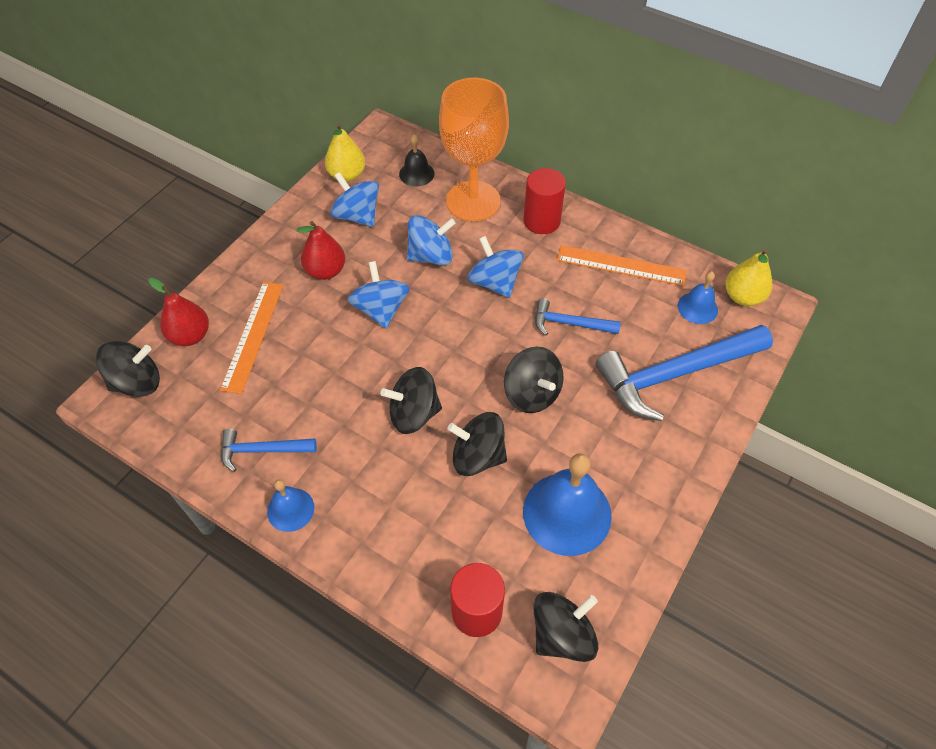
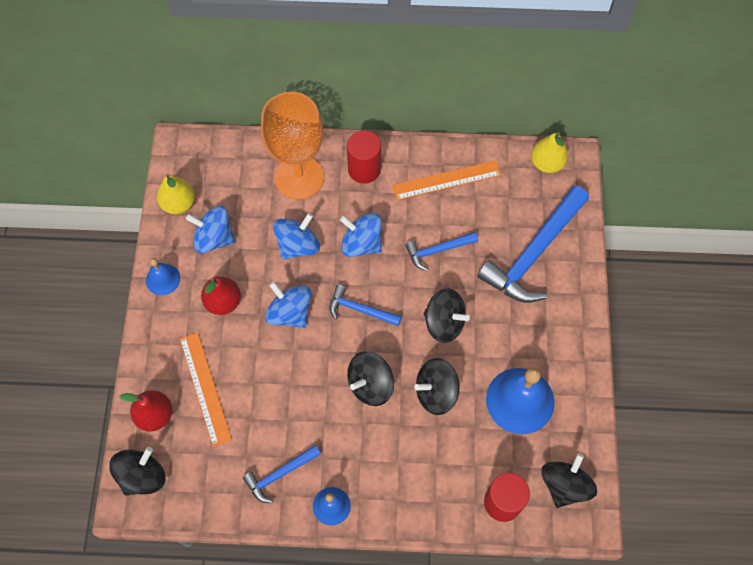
camera: 30 degrees left, 10 degrees up
black bell [399,135,434,186] -> none
blue bell [678,271,718,324] -> blue bell moved to [146,258,180,295]
none -> blue hammer [329,284,401,326]

